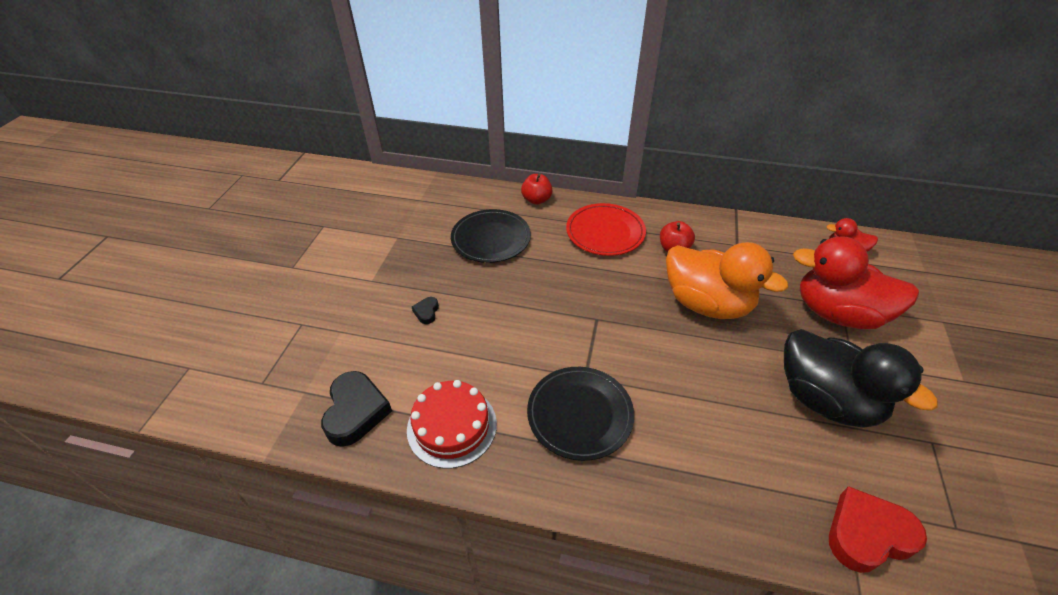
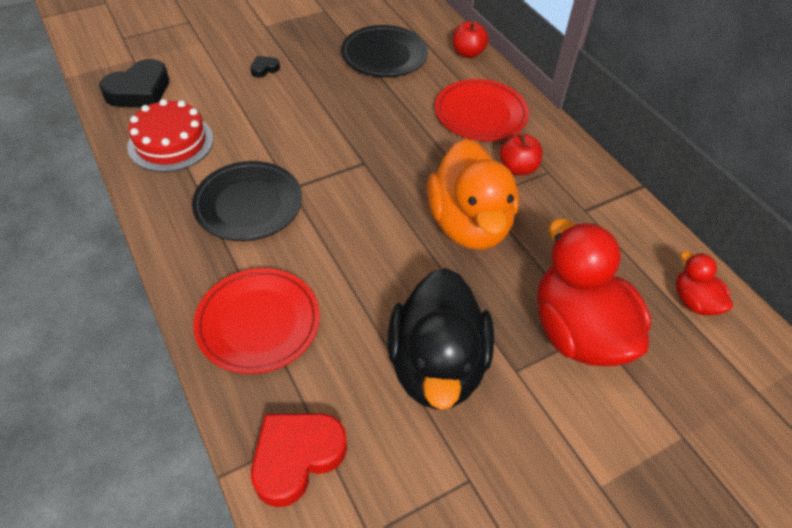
camera: 45 degrees right, 5 degrees up
red heart [829,486,927,573] -> red heart turned 75 degrees counterclockwise [251,413,347,507]
none -> red plate [193,268,320,374]

